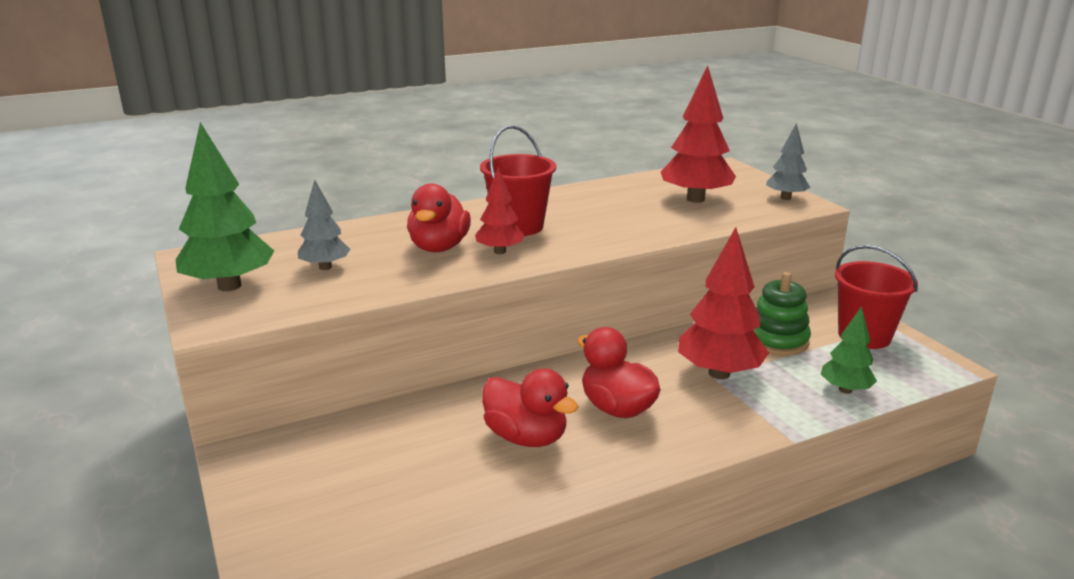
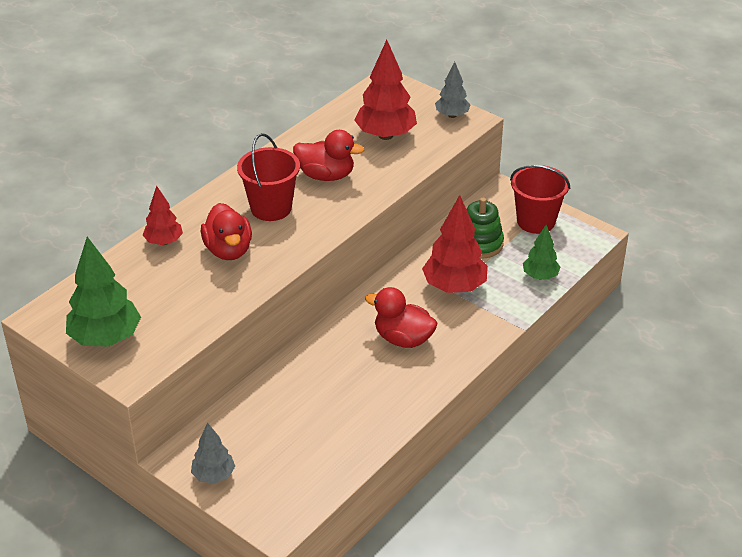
camera: 25 degrees left, 15 degrees up
grey tree [298,180,350,270] -> grey tree moved to [191,423,235,484]
red tree [475,167,525,254] -> red tree moved to [143,186,183,245]
red duck [482,368,579,447] -> red duck moved to [293,130,364,181]

